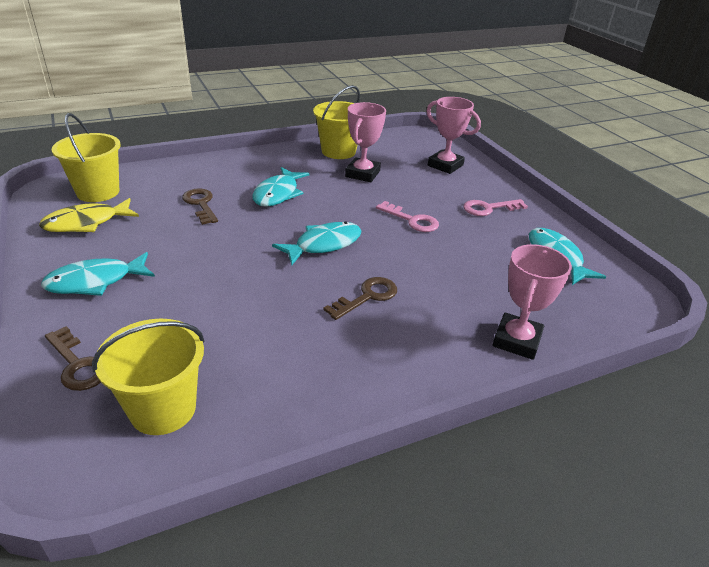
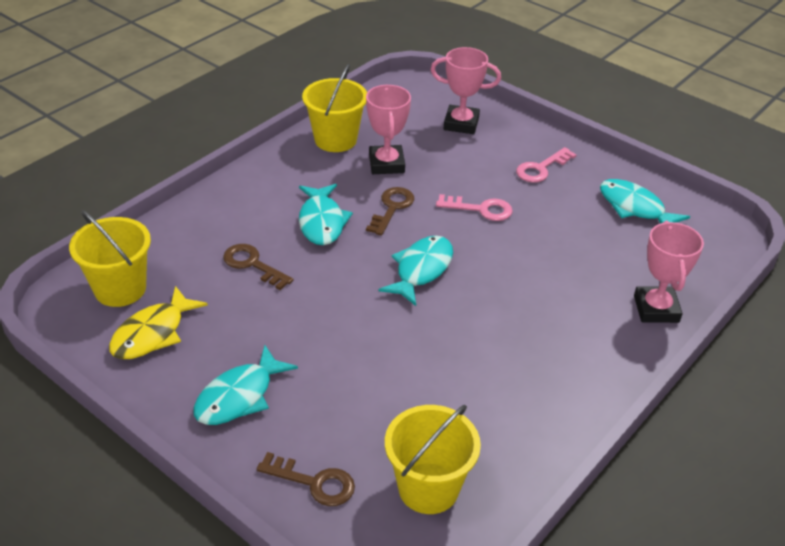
camera: 25 degrees left, 5 degrees up
brown key [324,277,397,320] -> brown key moved to [366,187,414,236]

